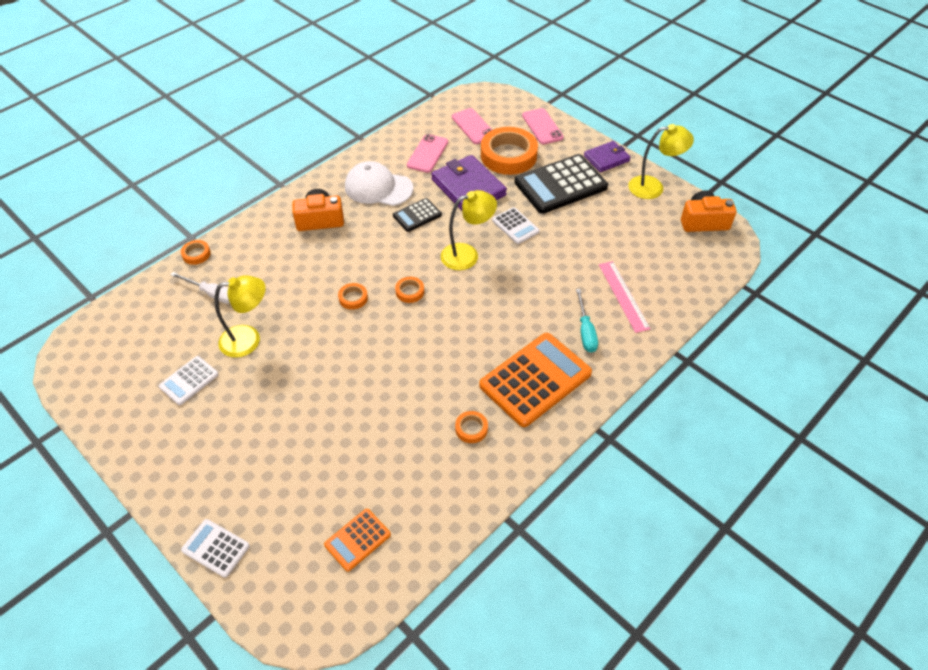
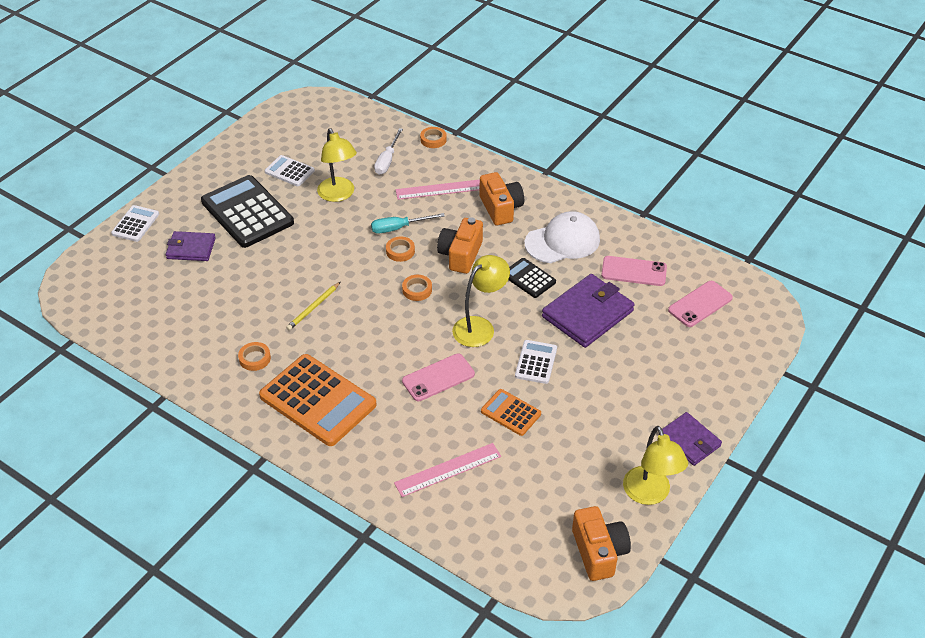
camera: 80 degrees right, 5 degrees down
orange calculator [324,509,391,572] -> orange calculator moved to [481,389,541,436]
white cap [345,161,413,206] -> white cap turned 60 degrees clockwise [524,211,600,263]
yellow lamp [441,190,497,270] -> yellow lamp turned 105 degrees counterclockwise [452,255,510,347]
orange tape [481,127,538,175] -> none
white calculator [492,207,540,244] -> white calculator turned 150 degrees clockwise [515,340,557,384]
black calculator [514,154,608,214] -> black calculator moved to [201,175,294,248]
pink phone [522,108,564,145] -> pink phone moved to [402,354,475,401]
turquoise screwdriver [576,289,598,353] -> turquoise screwdriver moved to [371,213,445,233]
none -> purple wallet [166,231,216,261]
none -> yellow pencil [286,282,340,330]
none -> pink ruler [395,179,480,200]
none -> orange camera [437,217,483,274]

